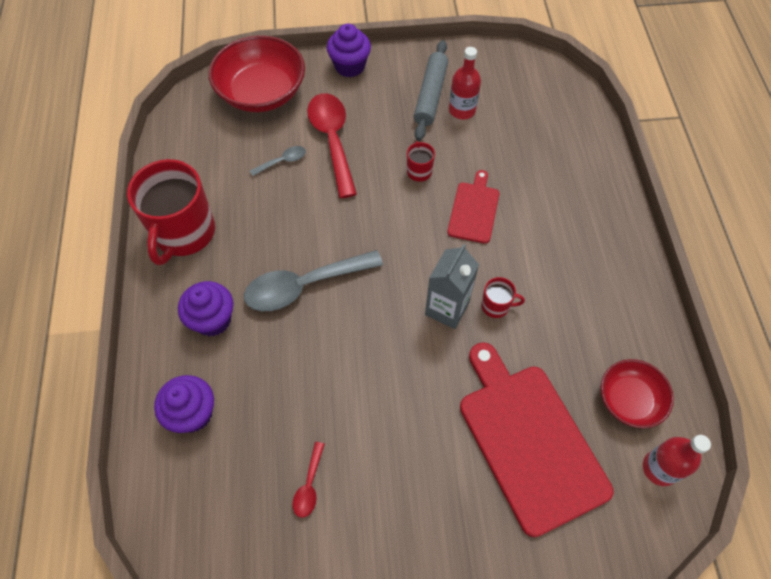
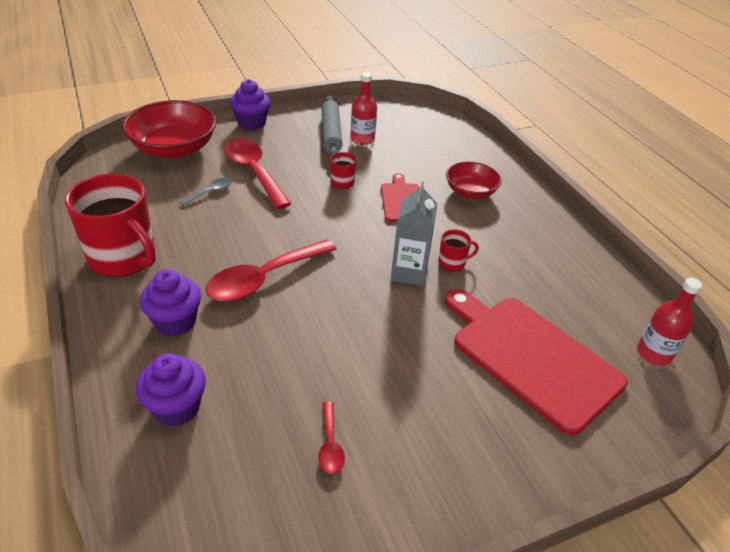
camera: 20 degrees left, 20 degrees down
red mug [127,159,215,265] -> red mug turned 45 degrees counterclockwise [65,174,156,277]
grey spoon [244,250,383,311] -> red spoon [205,239,337,301]
red bowl [601,359,674,429] -> red bowl moved to [446,162,501,199]

